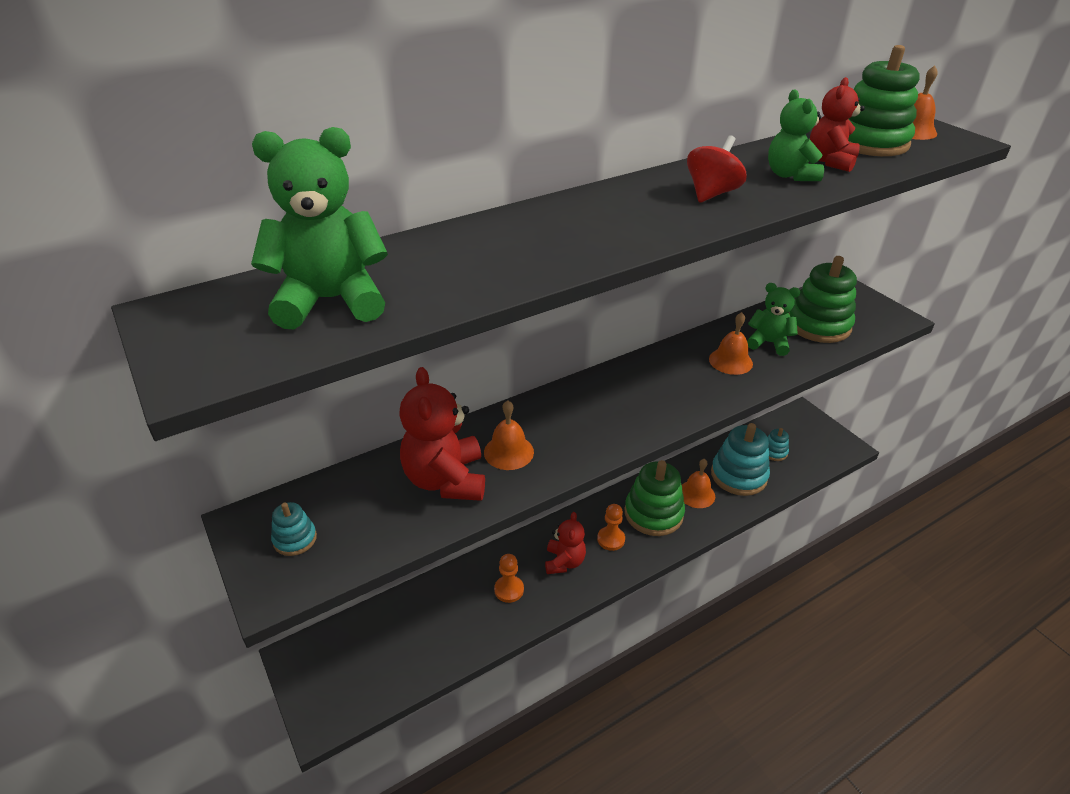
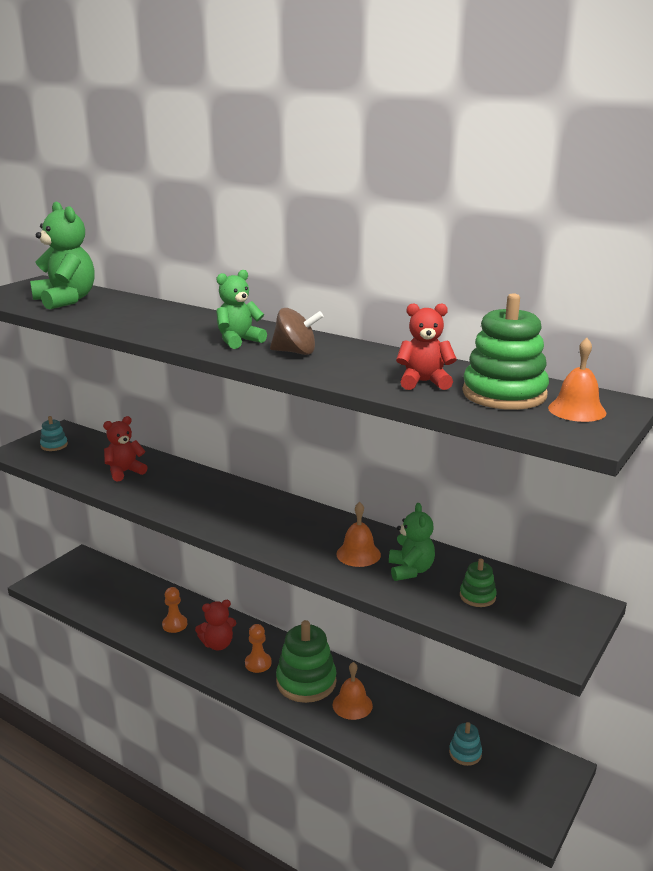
camera: 65 degrees right, 15 degrees down
red teddy bear [399,367,485,501] -> red teddy bear [103,416,148,482], size x0.64
orange bell [484,400,534,470] -> none
red spinning top [687,135,746,203] -> brown spinning top [270,308,324,355]
turquoise stacking toy [711,423,770,496] -> none
green teddy bear [768,90,824,181] -> green teddy bear moved to [216,270,267,349]
green stacking toy [789,256,857,343] -> green stacking toy [460,558,497,607], size x0.48

